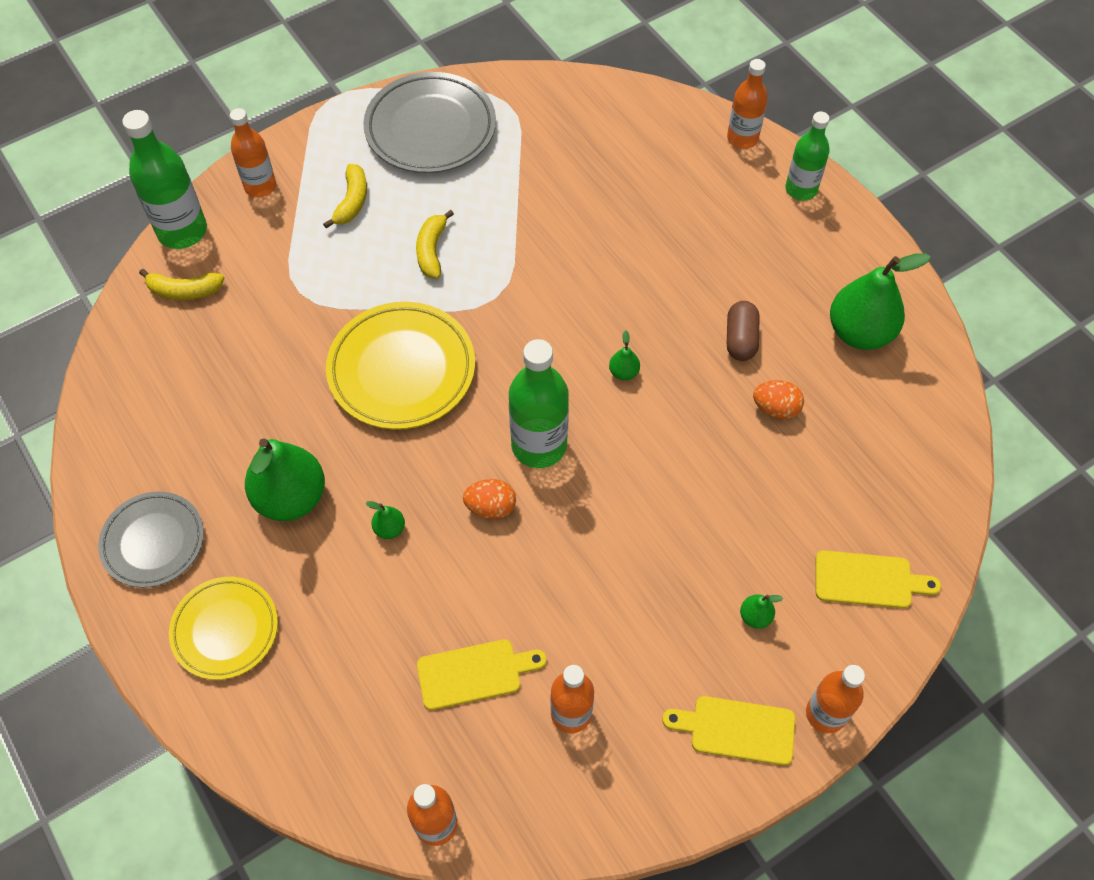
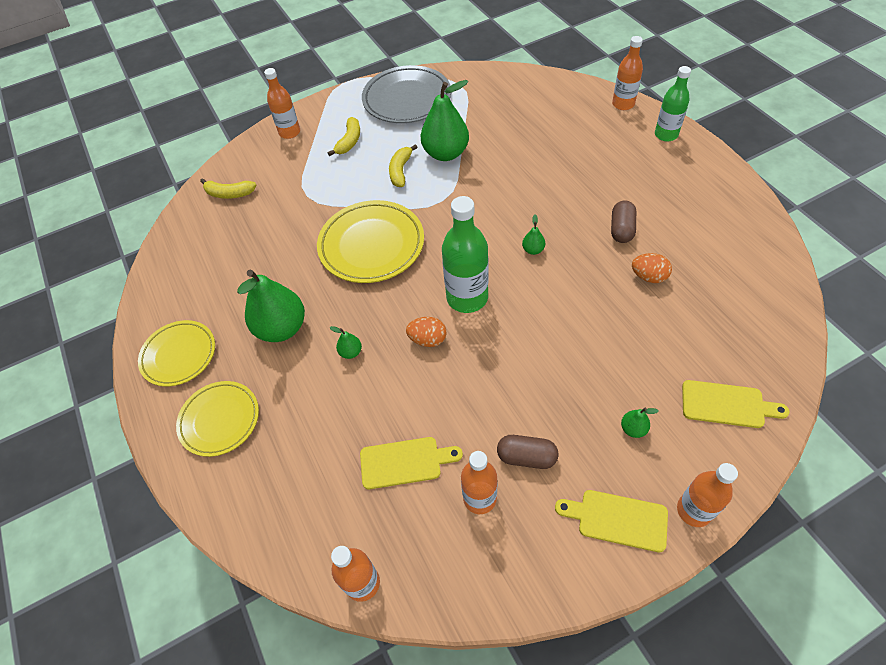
camera: 10 degrees right, 5 degrees down
grey plate [98,492,204,588] -> yellow plate [138,320,215,387]
green bottle [122,110,207,249] -> none
green pear [830,253,931,350] -> green pear moved to [420,80,469,161]
none -> brown capsule [497,435,559,469]

